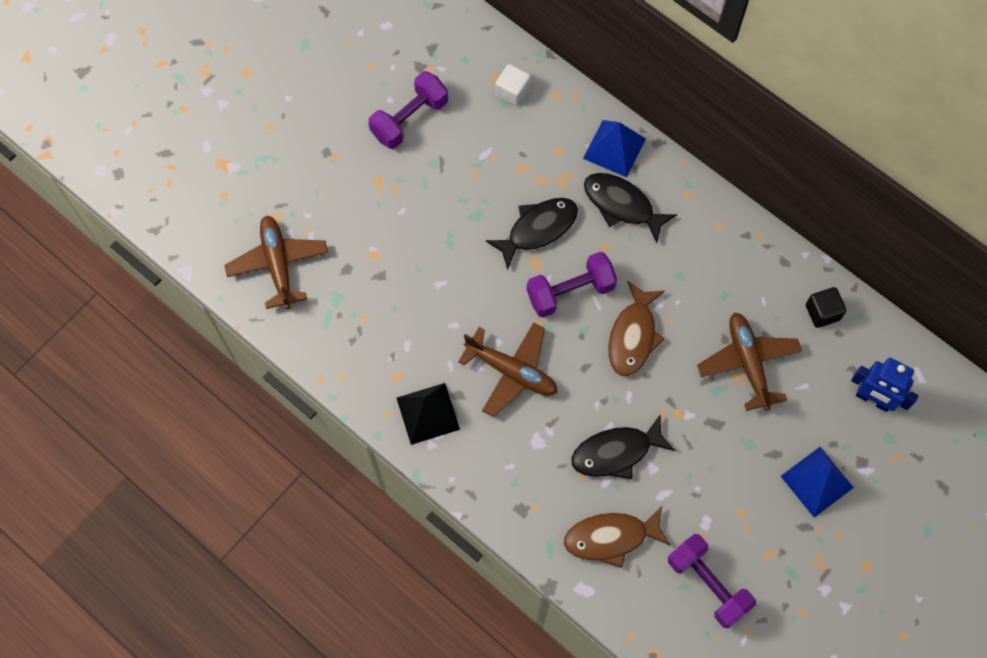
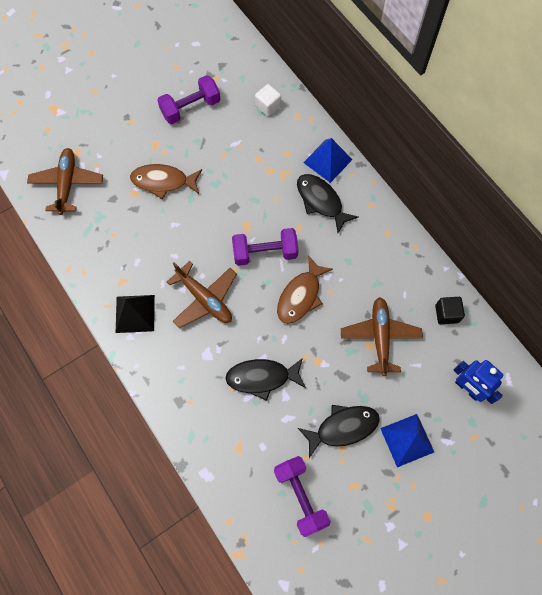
camera: 15 degrees right, 0 degrees up
black fish [486,198,578,270] -> black fish moved to [298,405,380,458]
brown fish [564,506,671,568] -> brown fish moved to [130,164,202,199]

